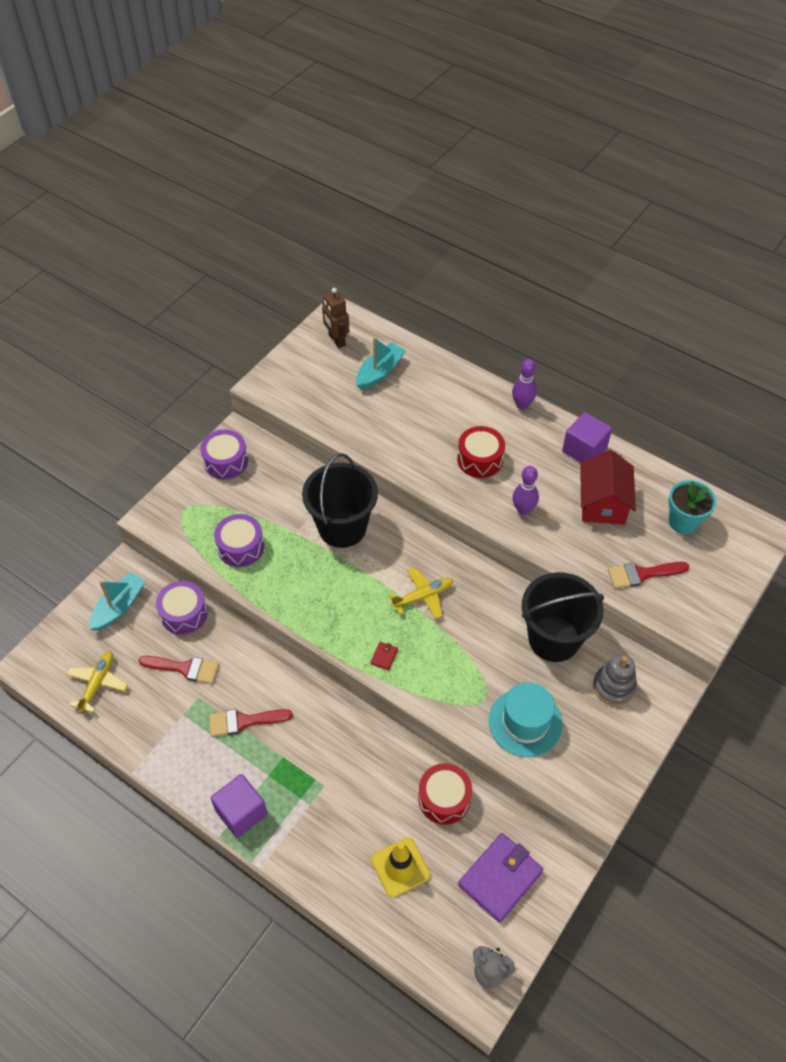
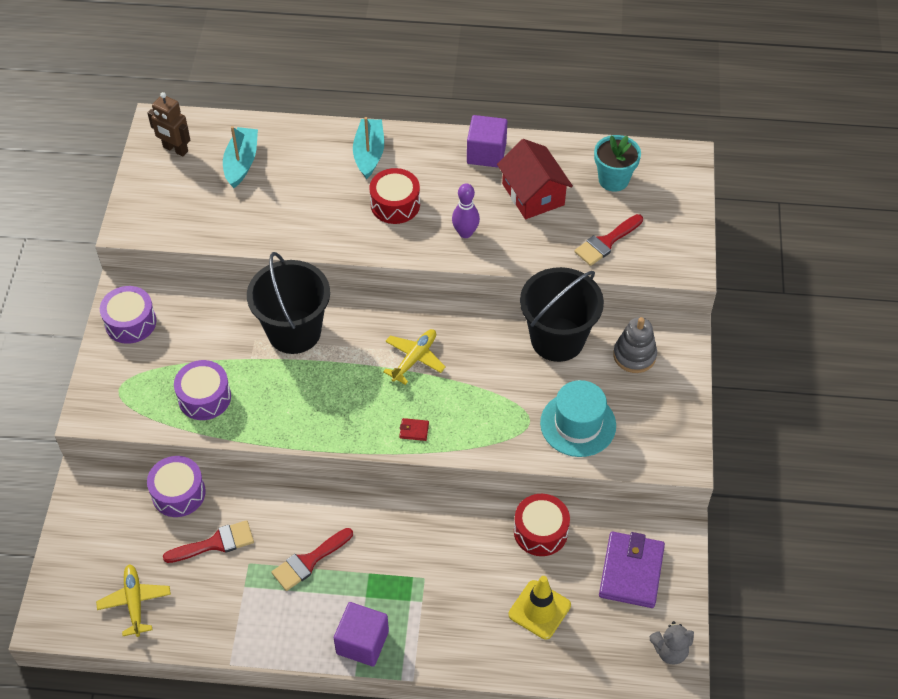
camera: 30 degrees left, 0 degrees up
turquoise boat [89,572,146,631] -> turquoise boat moved to [353,117,384,179]
red wallet [370,642,398,670] -> red wallet turned 75 degrees counterclockwise [399,418,429,441]
purple bowling pin [512,359,537,409] -> none

